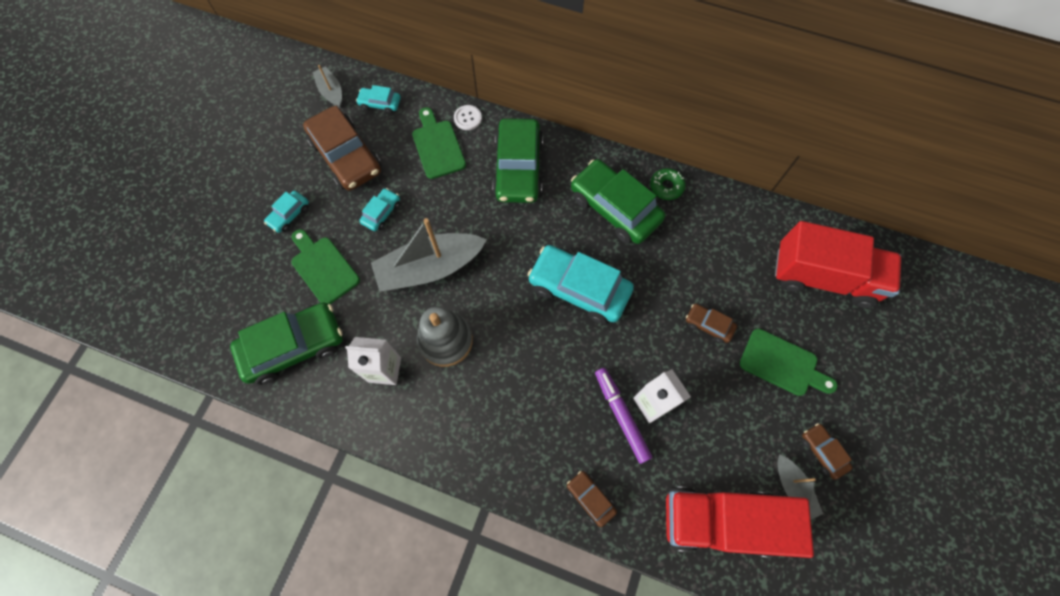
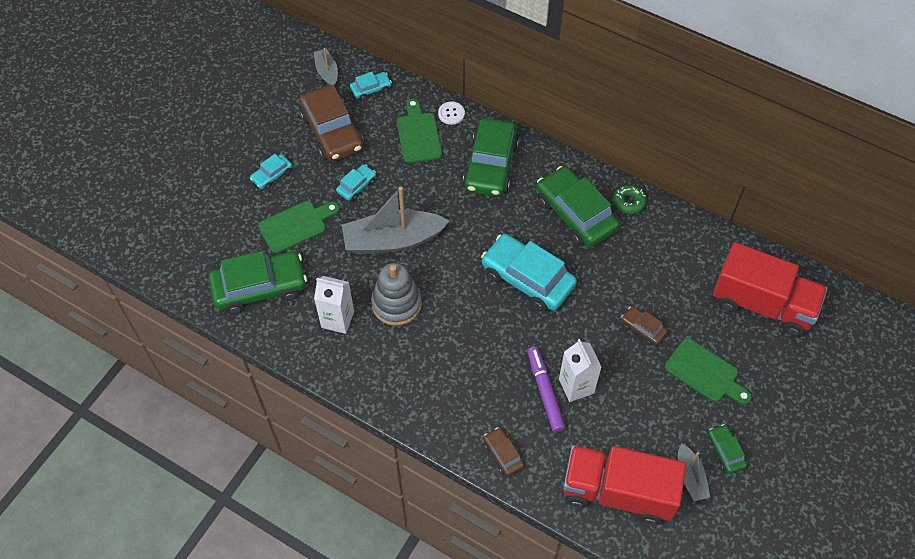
camera: 10 degrees right, 10 degrees down
green cutting board [292,229,360,304] -> green cutting board turned 90 degrees clockwise [258,201,340,254]
turquoise car [356,85,401,114] -> turquoise car turned 135 degrees clockwise [350,72,392,100]
brown car [802,423,853,480] -> green car [707,424,747,474]

